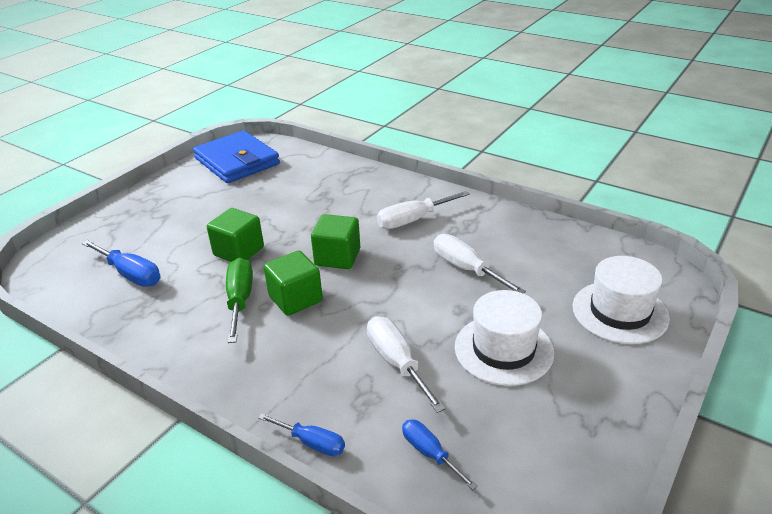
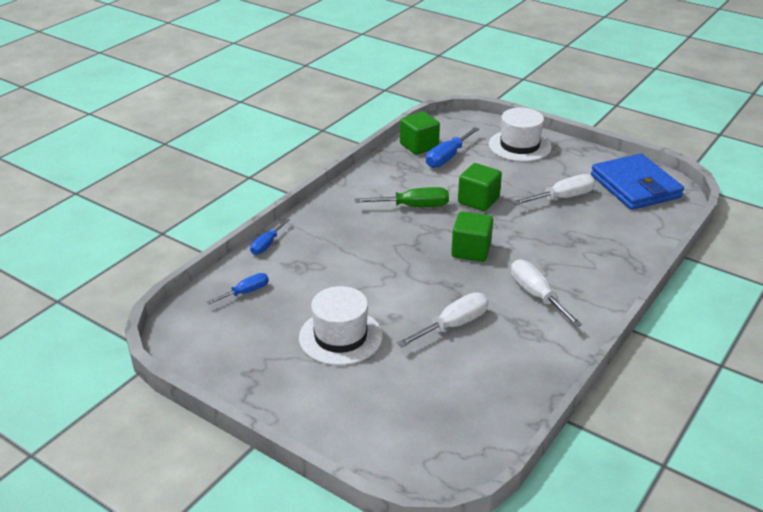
camera: 90 degrees right, 0 degrees up
blue wallet [193,130,280,183] -> blue wallet turned 75 degrees counterclockwise [591,154,684,210]
green cube [264,251,323,316] -> green cube moved to [400,112,440,155]
white screwdriver [367,316,446,413] -> white screwdriver moved to [513,174,595,205]
white hat [573,256,670,344] -> white hat moved to [489,108,552,162]

